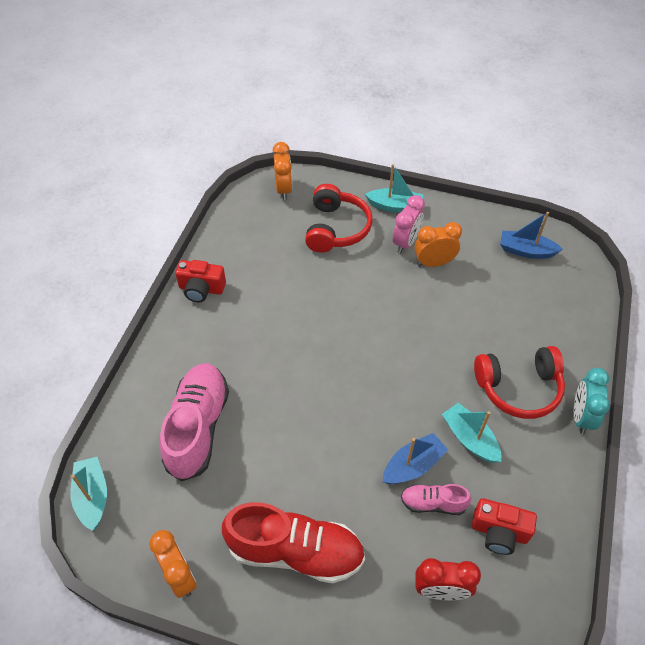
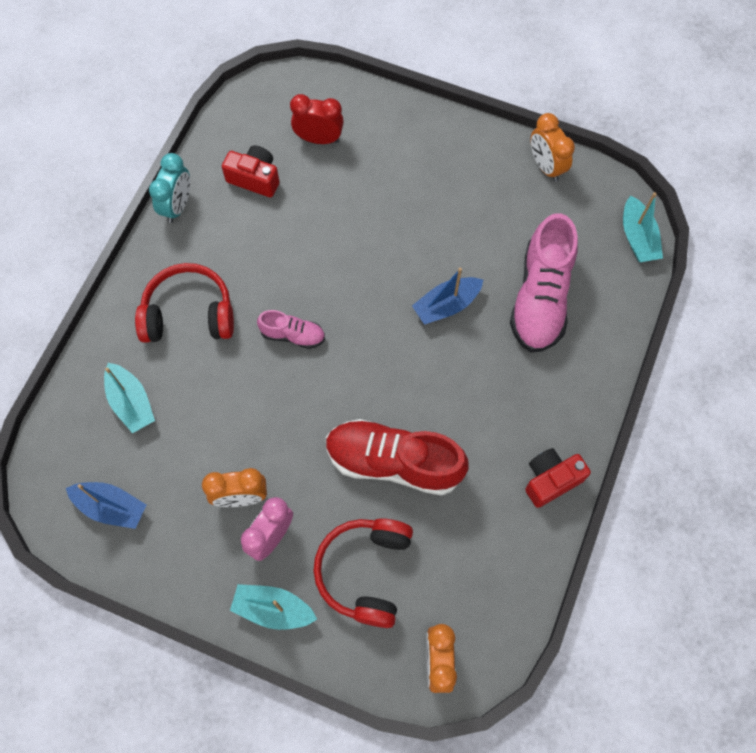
camera: 175 degrees left, 15 degrees up
red camera [175,260,226,302] -> red camera turned 45 degrees counterclockwise [525,448,591,508]
red shoe [222,502,365,583] -> red shoe moved to [326,419,469,496]
blue boat [382,433,448,484] -> blue boat moved to [412,268,483,325]
pink shoe [401,484,471,515] -> pink shoe moved to [257,310,325,349]
turquoise boat [442,403,501,463] -> turquoise boat moved to [104,363,155,433]
turquoise clock [574,368,610,434] -> turquoise clock moved to [149,153,190,223]

